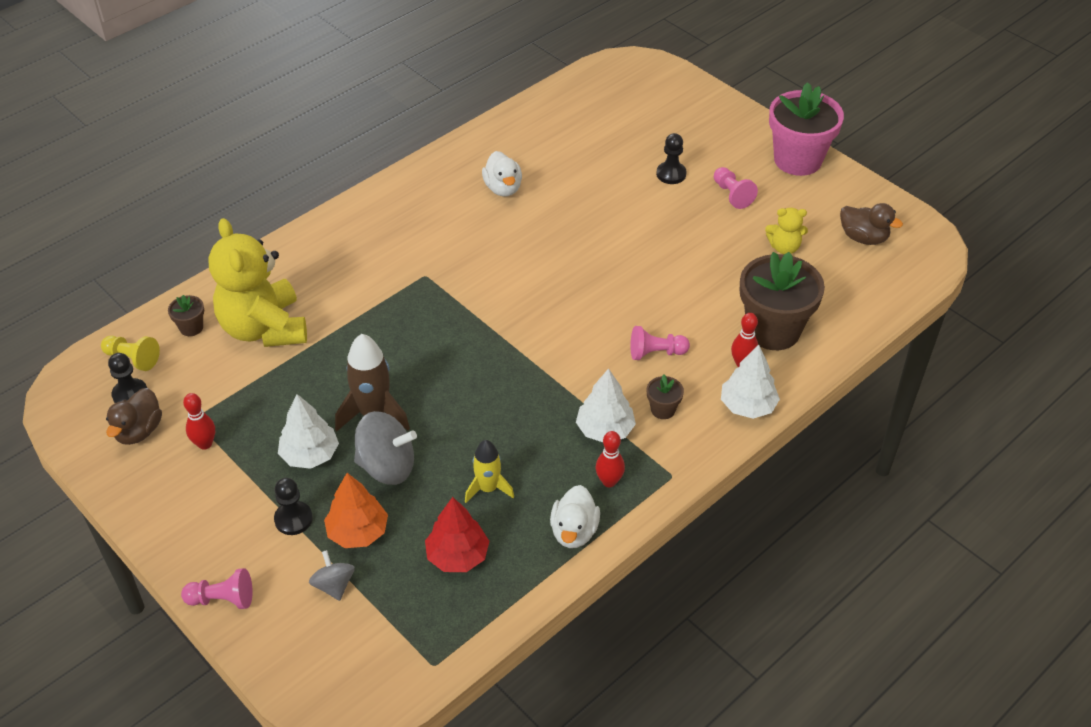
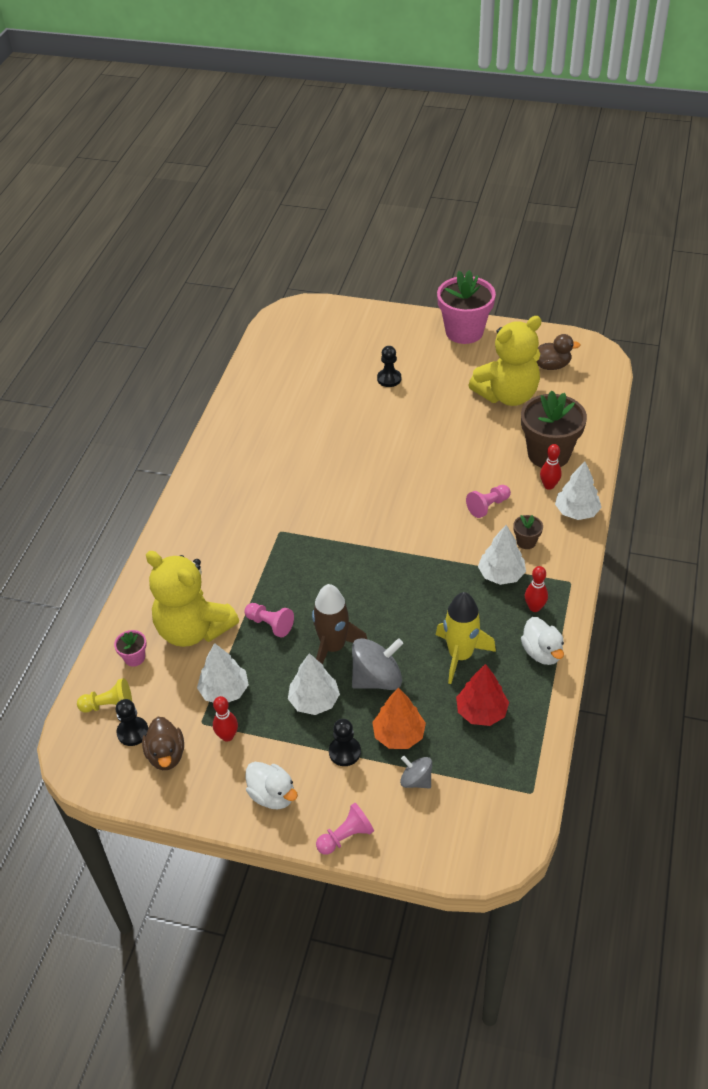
camera: 30 degrees left, 0 degrees up
brown flower pot [168,295,204,336] -> pink flower pot [114,630,147,667]
yellow rocket [465,440,514,503] -> yellow rocket [436,592,496,684], size x1.56
white duck [482,151,522,197] -> white duck moved to [246,762,298,809]
pink pawn [714,167,758,209] -> pink pawn moved to [244,603,294,638]
yellow teddy bear [765,208,808,254] -> yellow teddy bear [468,316,541,406], size x2.18
none -> white tree [197,643,249,702]

